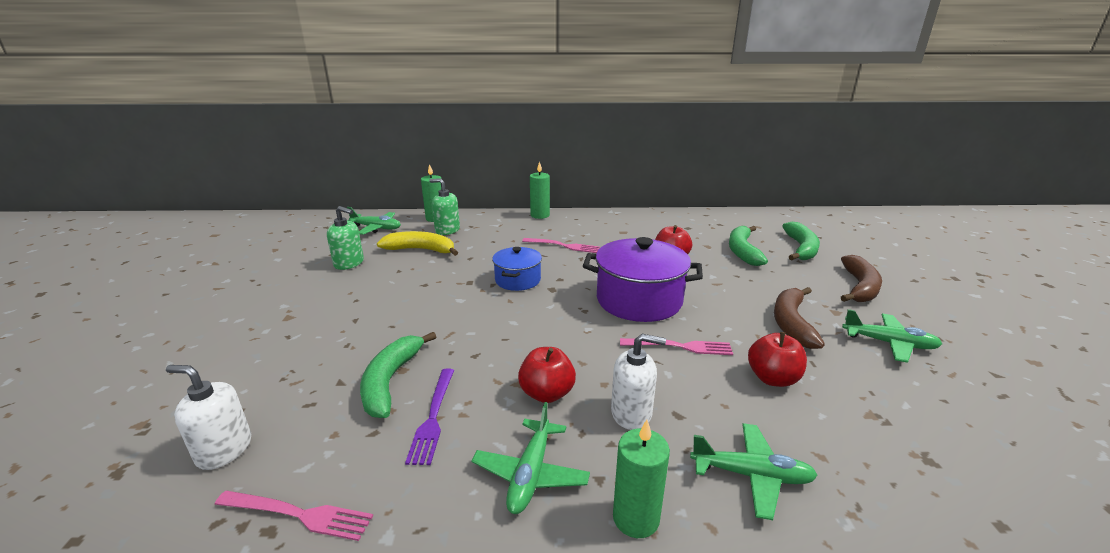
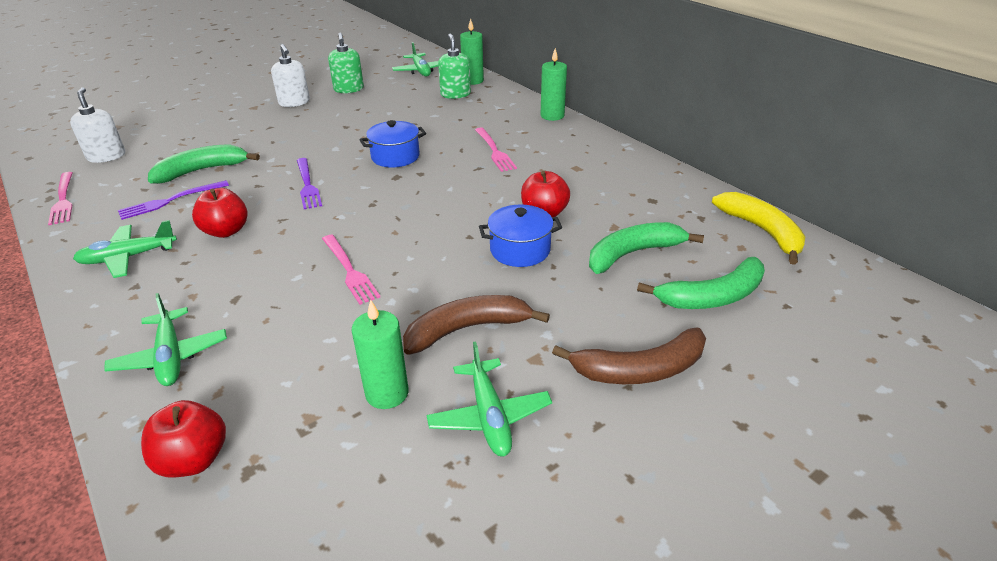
camera: 55 degrees right, 10 degrees up
yellow banana [377,231,458,256] -> yellow banana moved to [712,192,805,265]
purple pot [583,237,703,322] -> none
white soap dispenser [611,334,666,430] -> white soap dispenser moved to [271,44,310,107]
green candle [613,420,670,538] -> green candle moved to [352,299,409,409]
red apple [748,332,807,387] -> red apple moved to [141,400,226,477]
none -> purple fork [297,158,322,209]
none -> blue pot [479,204,562,267]

